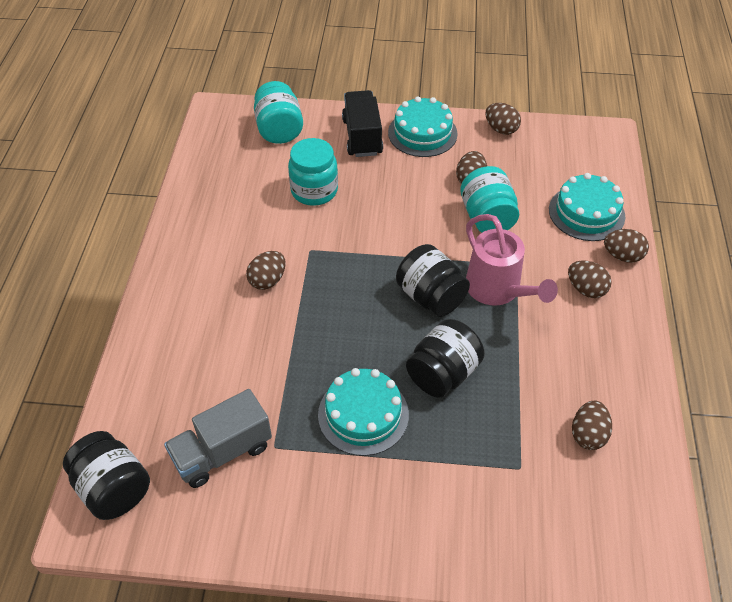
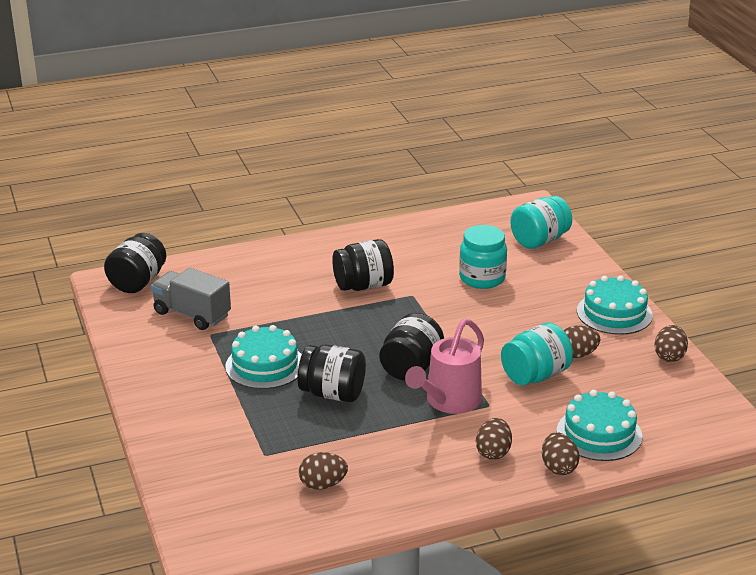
camera: 65 degrees right, 20 degrees down
brown egg [246,251,286,290] -> black jar [332,239,394,291]
black truck [342,90,383,157] -> none

